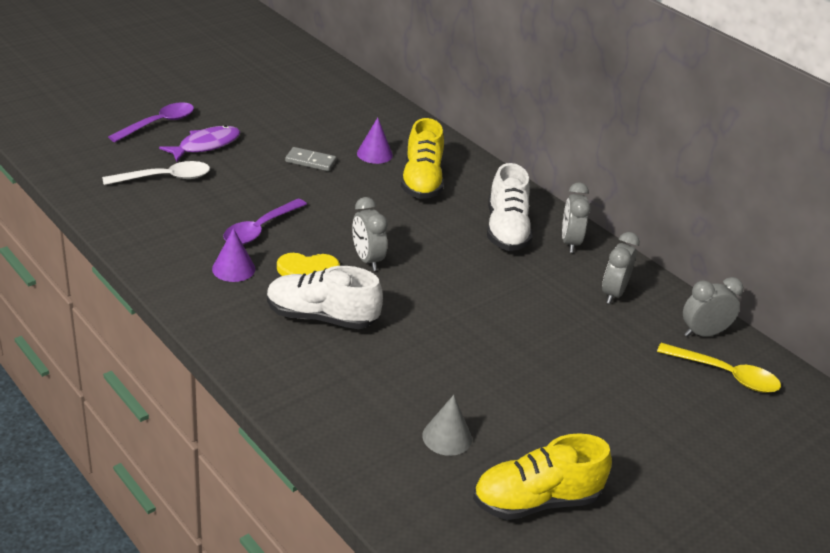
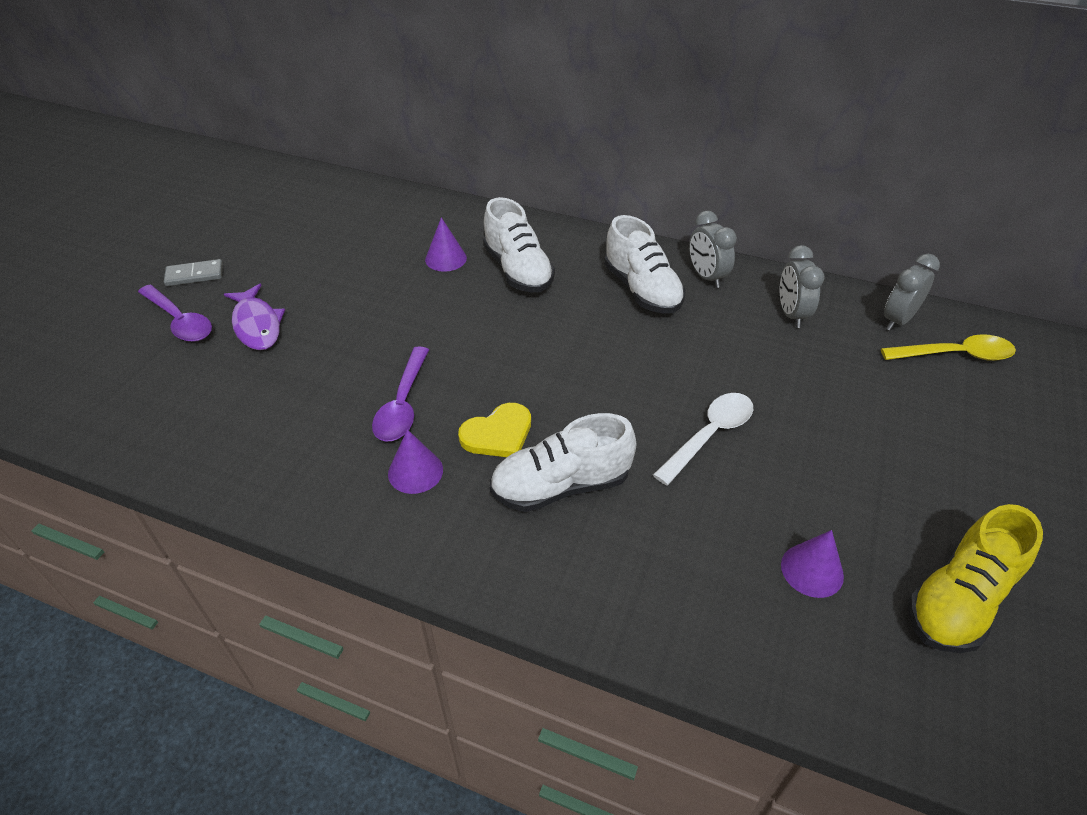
camera: 25 degrees left, 10 degrees up
white spoon [102,161,210,185] -> white spoon moved to [653,393,753,485]
purple spoon [108,102,194,142] -> purple spoon turned 120 degrees clockwise [138,285,212,342]
purple fish [159,125,240,162] -> purple fish turned 135 degrees clockwise [224,284,285,350]
grey domino [285,147,336,171] -> grey domino moved to [164,259,223,286]
grey clock [352,197,388,271] -> none
yellow shoe [401,118,444,199] -> white shoe [483,197,555,292]
grey cone [422,395,472,456] -> purple cone [781,530,844,598]

